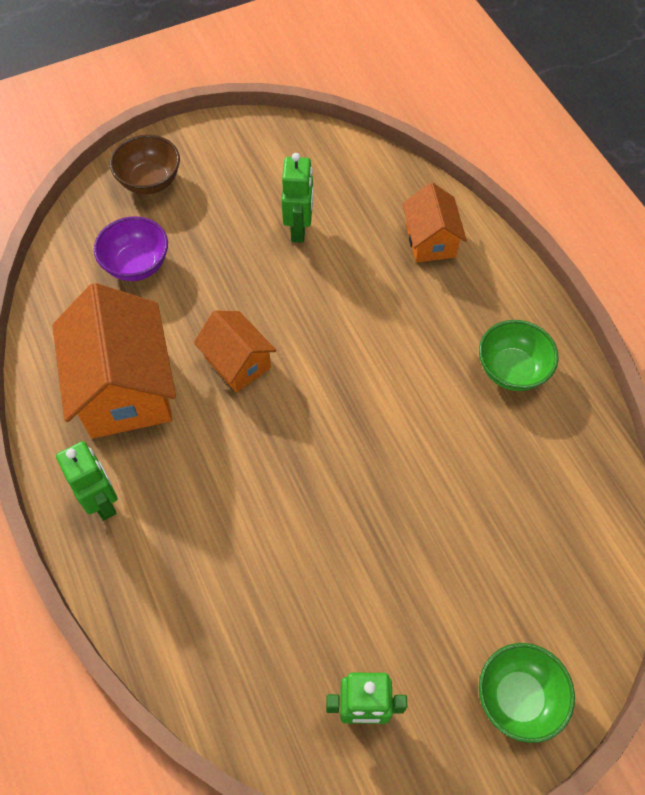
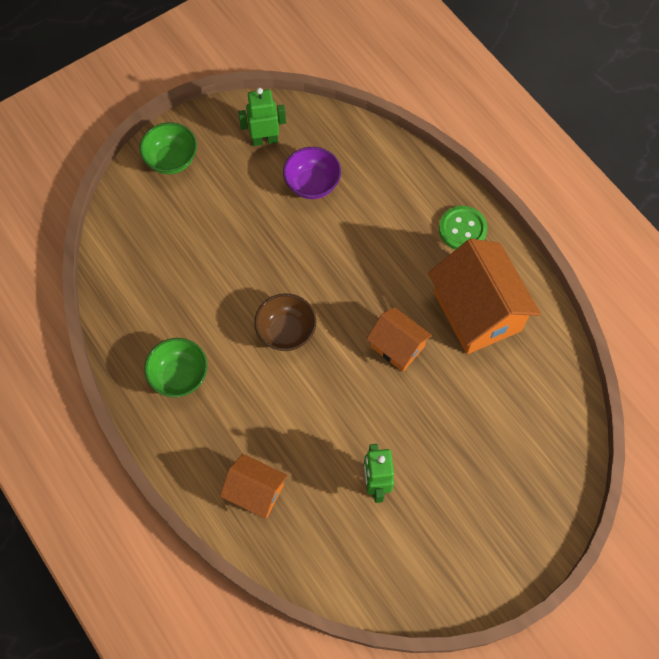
camera: 170 degrees right, 5 degrees up
green robot [56,441,117,521] -> green button [439,206,488,250]
purple bowl [94,216,168,281] -> purple bowl moved to [283,147,341,199]
brown bowl [110,135,180,194] -> brown bowl moved to [254,293,316,351]
orange house [402,182,467,263] -> orange house turned 45 degrees counterclockwise [220,454,288,519]

